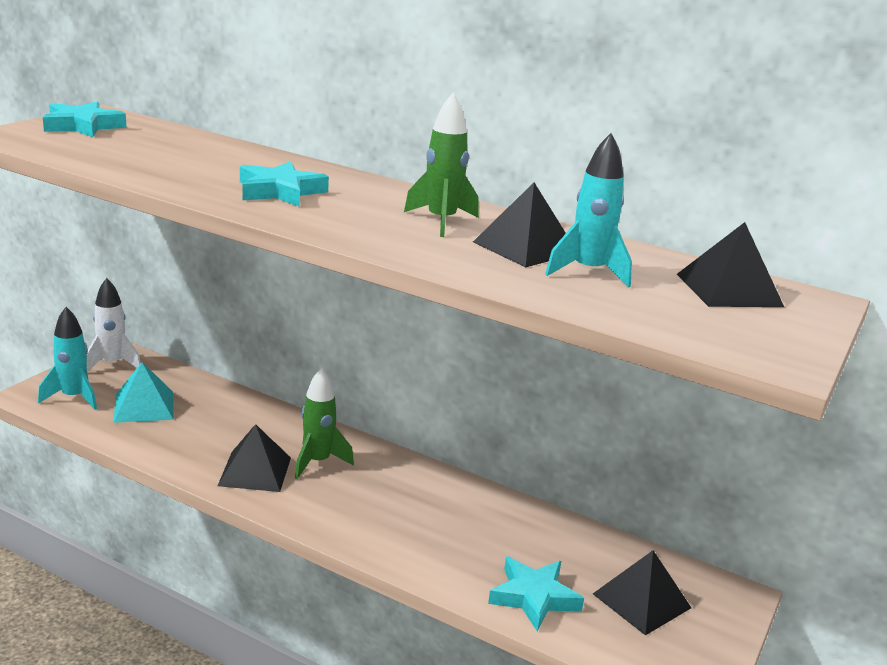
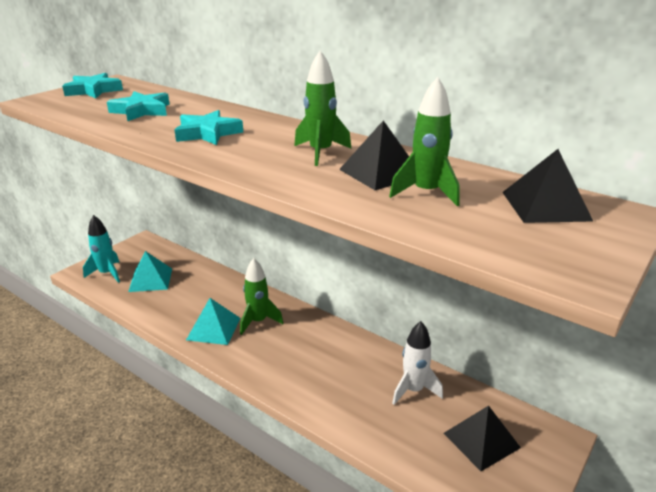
camera: 10 degrees right, 5 degrees up
white rocket [87,278,141,371] -> white rocket moved to [392,321,443,405]
black pyramid [218,424,291,492] -> turquoise pyramid [186,298,241,345]
turquoise star [488,556,584,631] -> turquoise star moved to [107,91,170,121]
turquoise rocket [545,133,632,288] -> green rocket [389,77,460,207]

